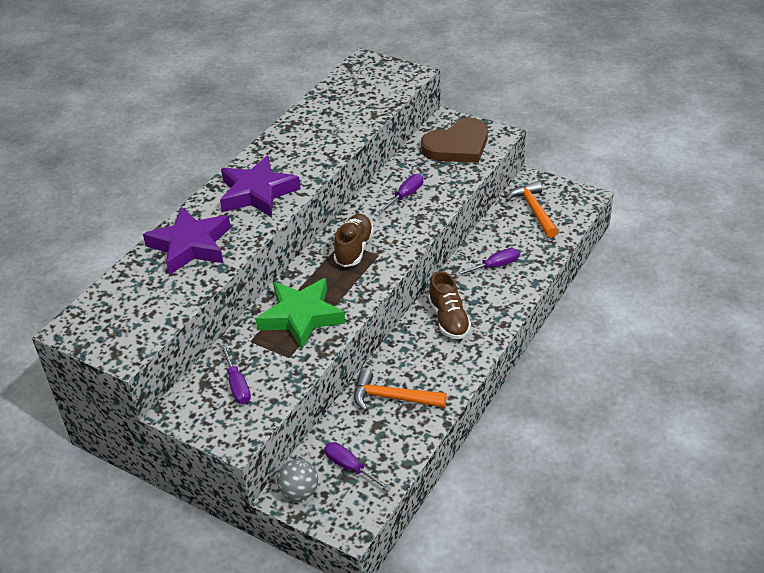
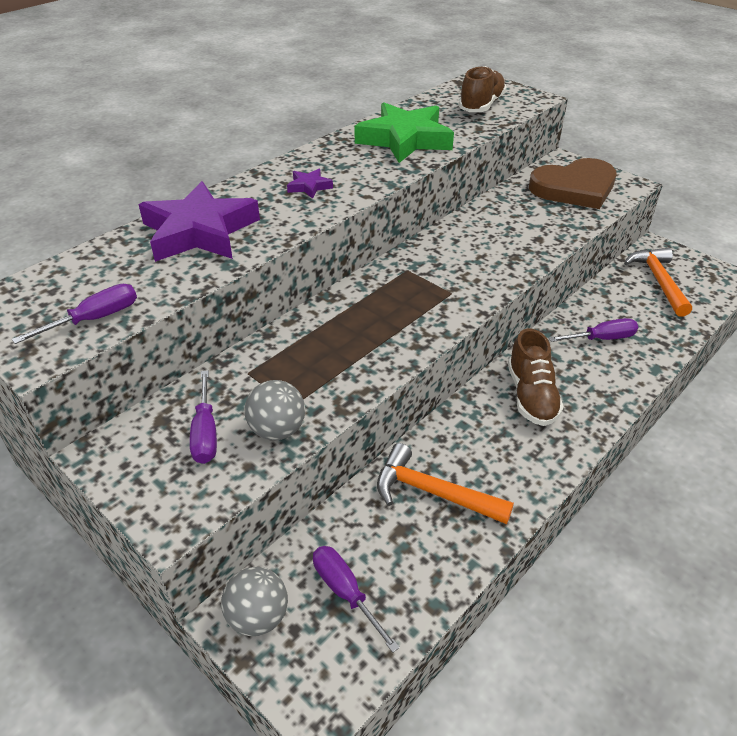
camera: 10 degrees right, 0 degrees up
purple star [220,155,301,218] -> purple star [287,169,333,199], size x0.42
green star [256,278,345,349] -> green star moved to [354,102,454,163]
brown shoe [334,214,374,267] -> brown shoe moved to [459,66,507,112]
purple screwdriver [378,174,423,214] -> purple screwdriver moved to [12,284,137,344]
none -> grey ball [244,380,305,440]

